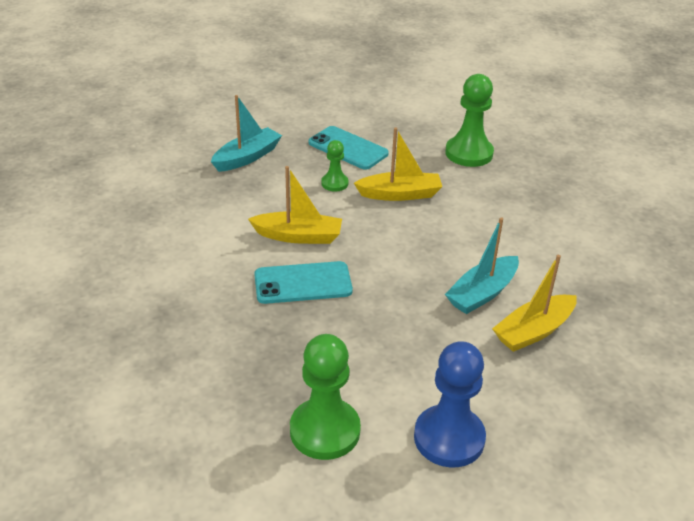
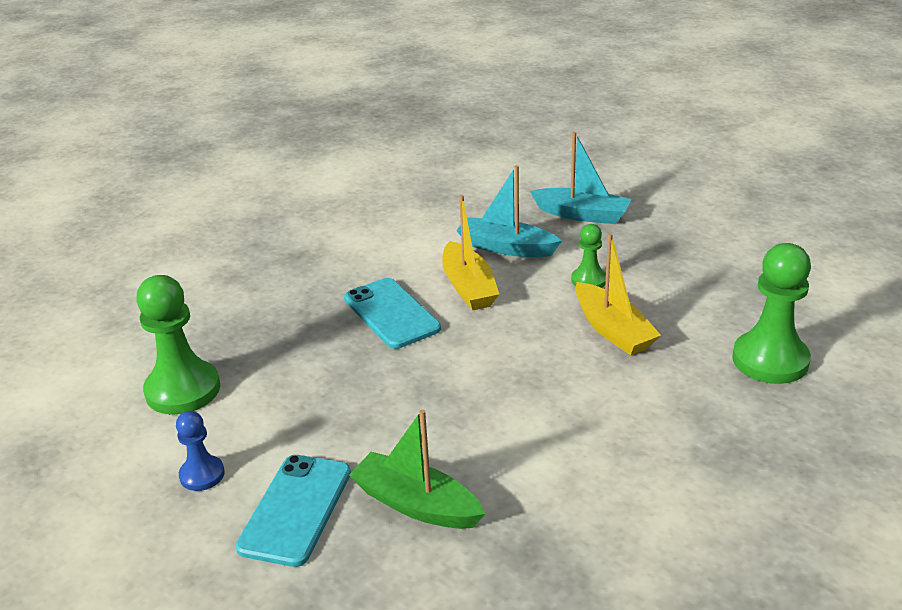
camera: 70 degrees right, 5 degrees down
turquoise phone [309,126,389,170] -> turquoise phone moved to [236,455,351,567]
blue pawn [414,341,486,468] -> blue pawn [176,411,225,491], size x0.54
turquoise boat [445,217,519,314] -> turquoise boat moved to [456,165,562,257]
yellow boat [492,255,577,352] -> green boat [349,409,485,529]

